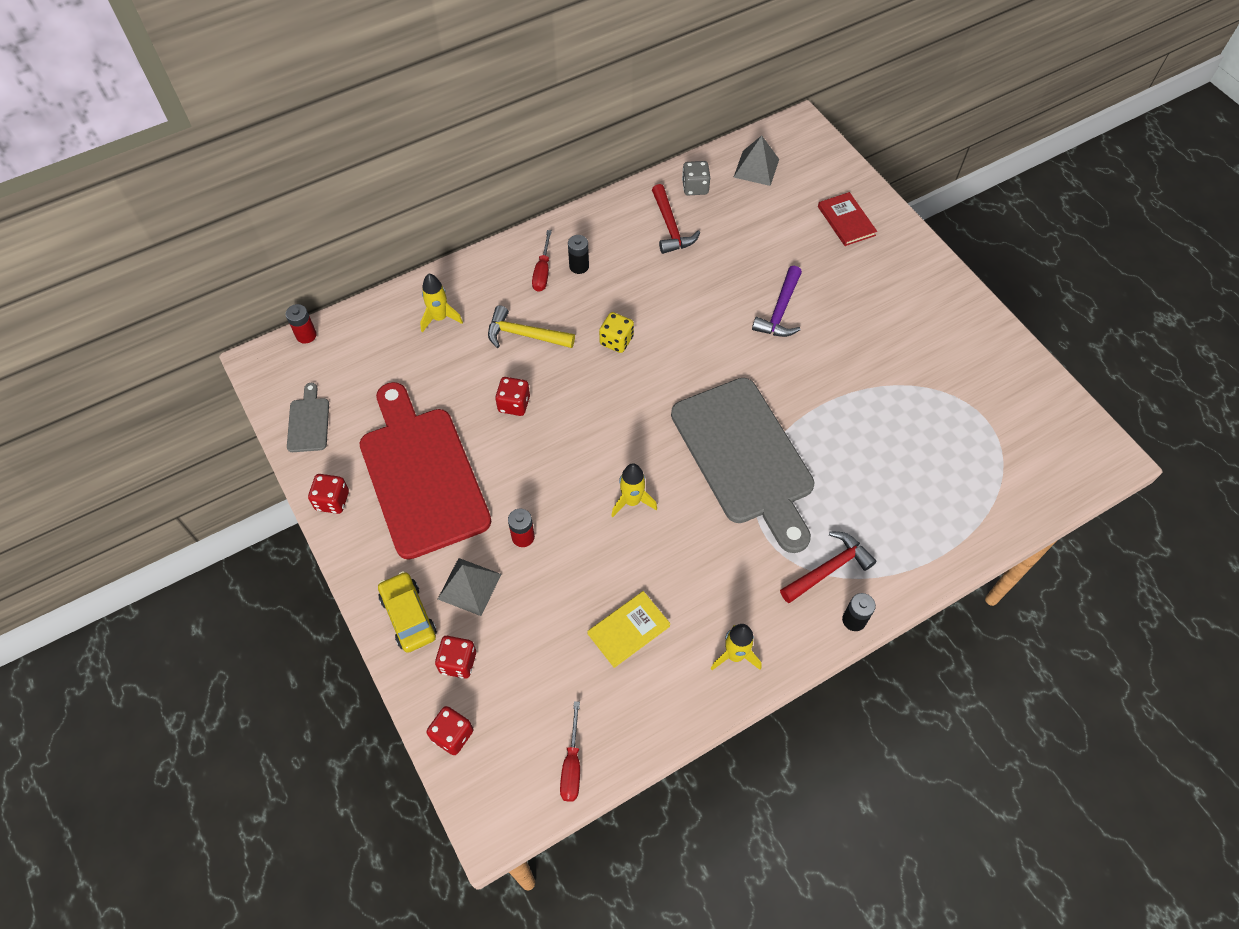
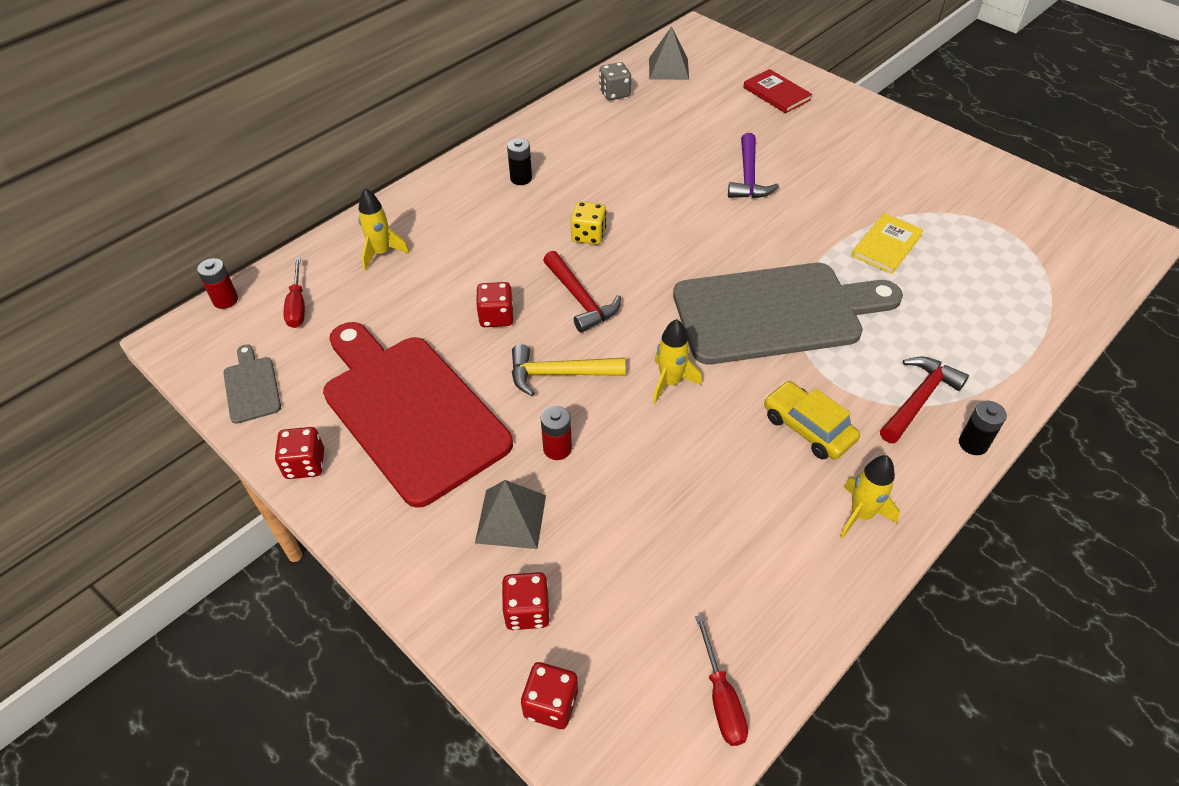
camera: 15 degrees left, 10 degrees down
yellow car [378,571,437,653] -> yellow car moved to [764,381,860,460]
yellow hammer [488,305,575,348] -> yellow hammer moved to [512,344,625,396]
red screwdriver [532,230,552,292] -> red screwdriver moved to [283,257,305,328]
yellow book [587,591,670,668] -> yellow book moved to [852,213,924,274]
red hammer [652,184,700,254] -> red hammer moved to [543,251,621,333]
grey cutting board [671,378,814,553] -> grey cutting board turned 60 degrees counterclockwise [673,263,903,365]

